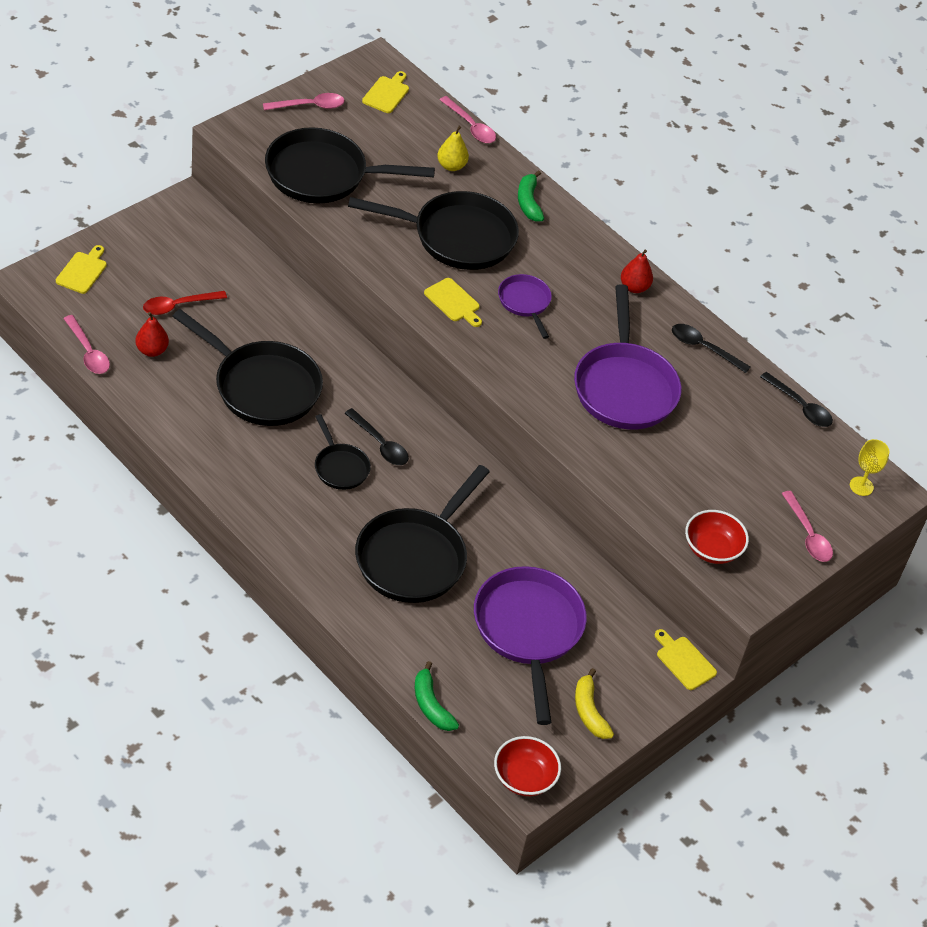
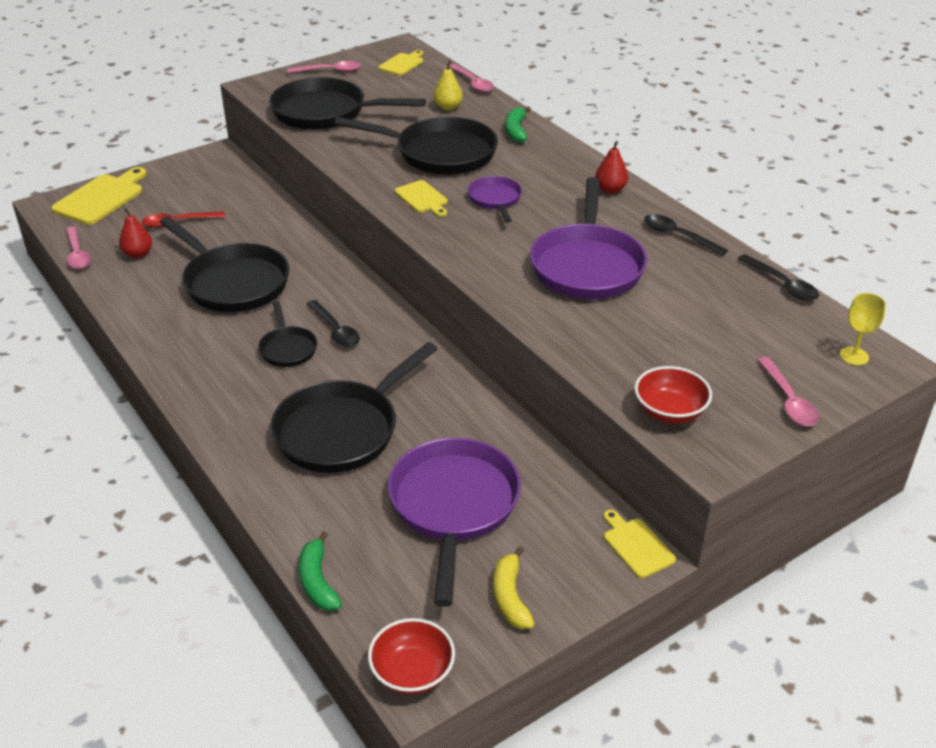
camera: 15 degrees right, 10 degrees down
yellow cutting board [56,245,107,294] -> yellow cutting board [51,167,147,225], size x1.73

